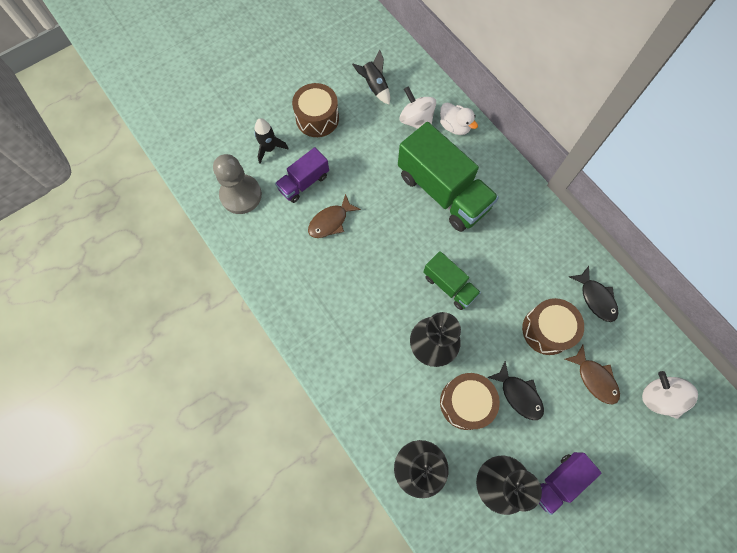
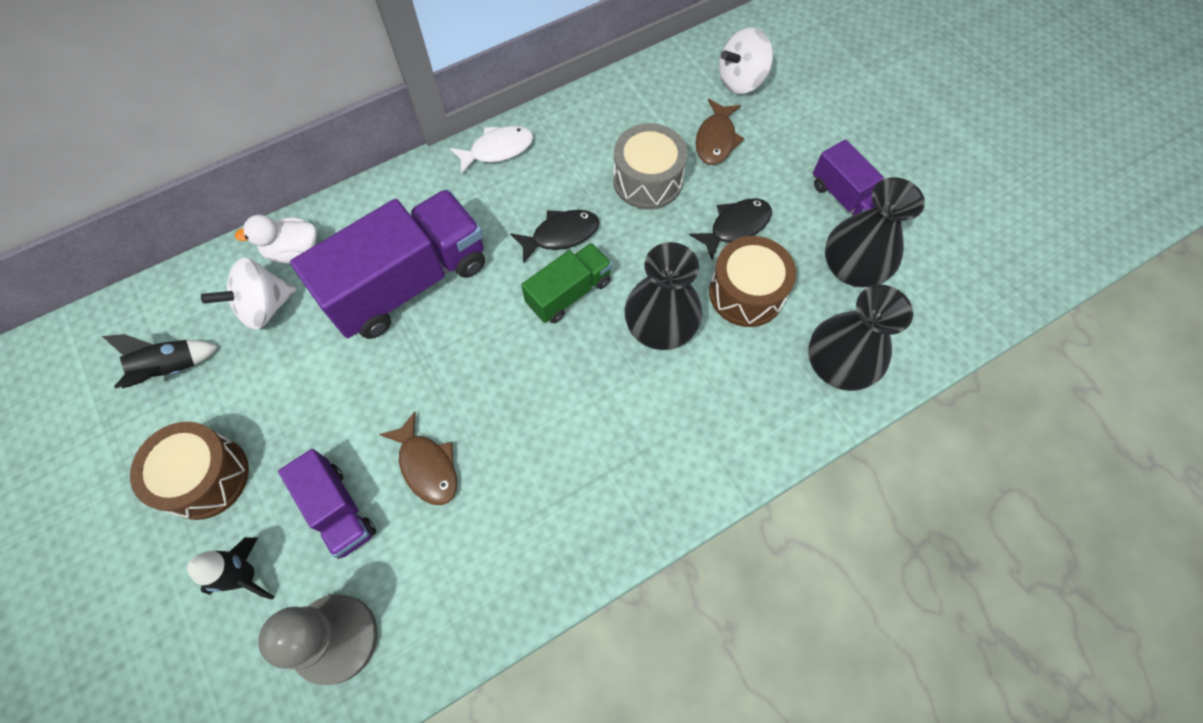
camera: 85 degrees left, 5 degrees down
green truck [398,122,499,232] -> purple truck [290,189,485,339]
white duck [440,102,478,135] -> white duck turned 150 degrees counterclockwise [235,215,317,263]
brown drum [522,298,584,355] -> grey drum [613,123,687,210]
brown fish [565,345,620,404] -> brown fish turned 135 degrees clockwise [696,99,745,165]
black fish [569,266,619,322] -> black fish moved to [510,210,599,264]
none -> white fish [449,126,533,175]

